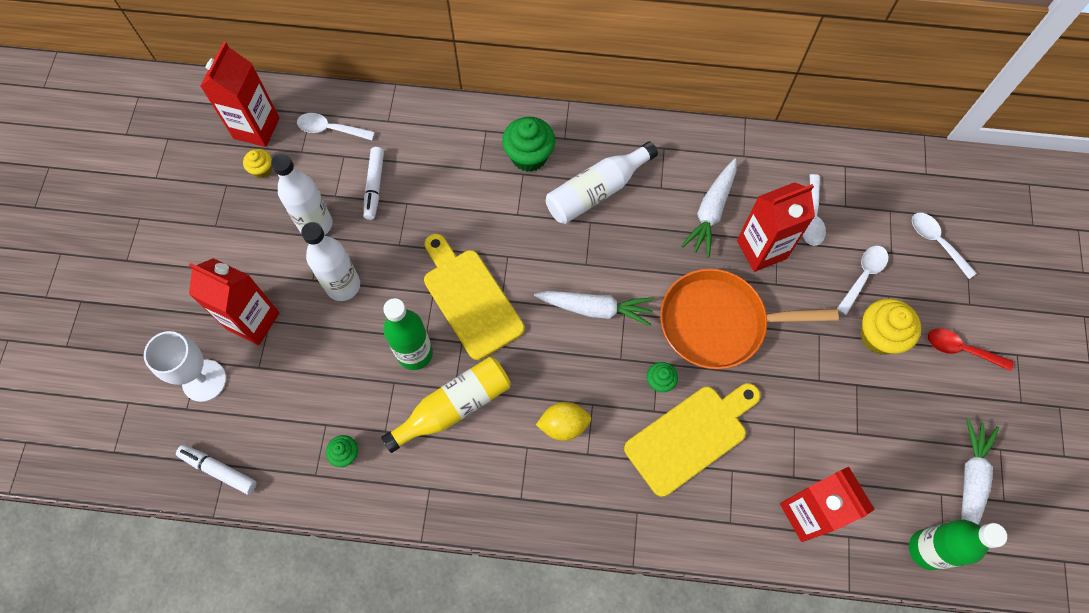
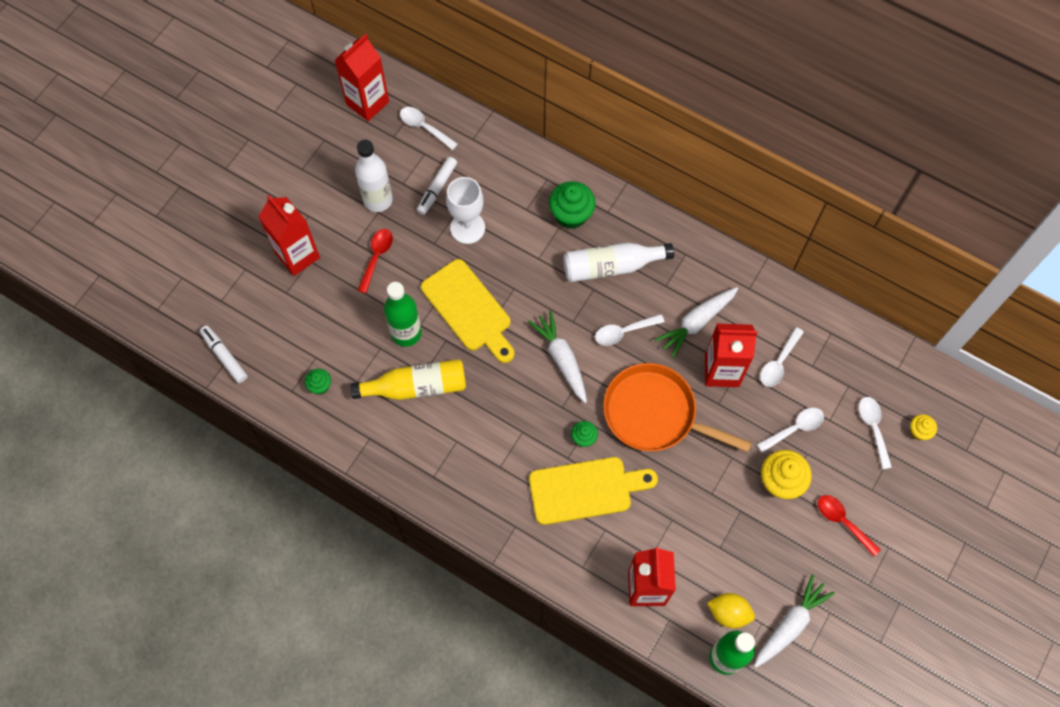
camera: 25 degrees right, 0 degrees up
white goblet [144,331,226,402] -> white goblet moved to [446,177,485,244]
yellow cupcake [243,149,272,178] -> yellow cupcake moved to [910,414,937,440]
white bottle [301,222,360,301] -> red spoon [357,229,393,293]
yellow cutting board [424,234,525,360] -> yellow cutting board turned 150 degrees clockwise [421,259,514,363]
white carrot [534,291,654,326] -> white carrot turned 150 degrees counterclockwise [528,310,587,403]
yellow lemon [536,402,591,441] -> yellow lemon moved to [707,593,755,628]
none -> white spoon [595,314,665,346]

